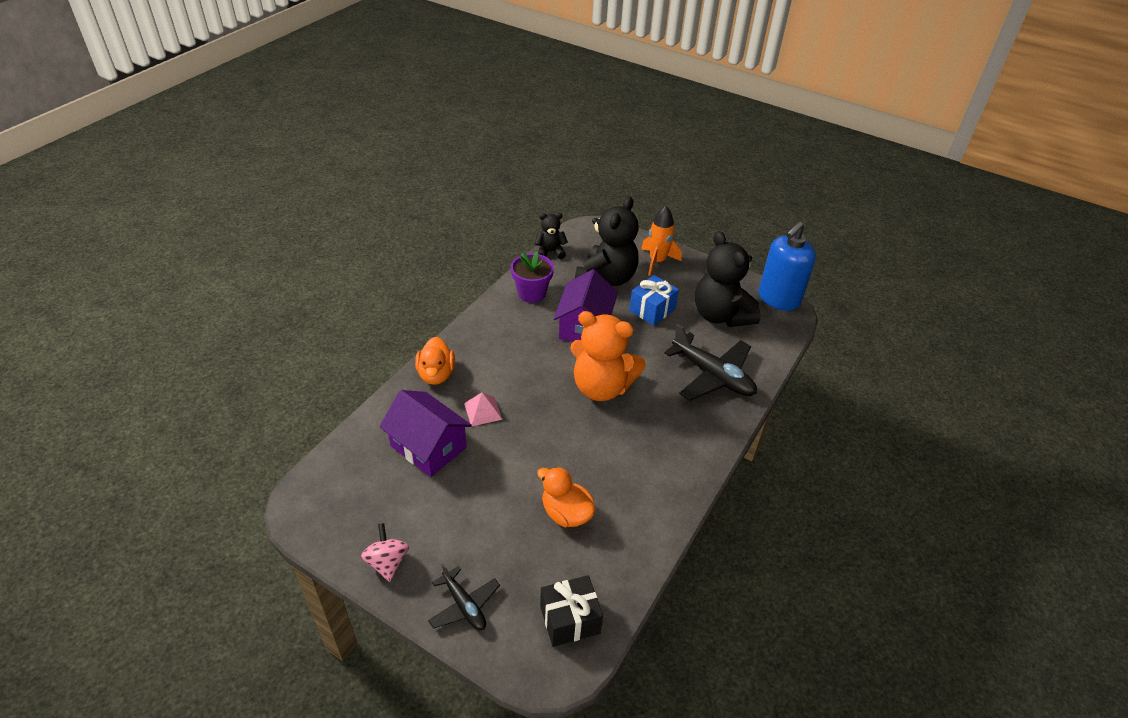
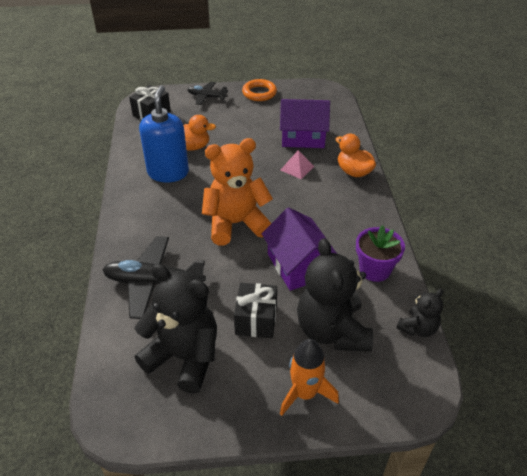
camera: 145 degrees right, 0 degrees up
pink spinning top [361,523,409,582] -> orange ring [242,79,277,101]
blue gift [629,275,679,326] -> black gift [234,283,277,338]
blue soap dispenser [758,222,816,311] -> blue soap dispenser moved to [139,85,189,182]

